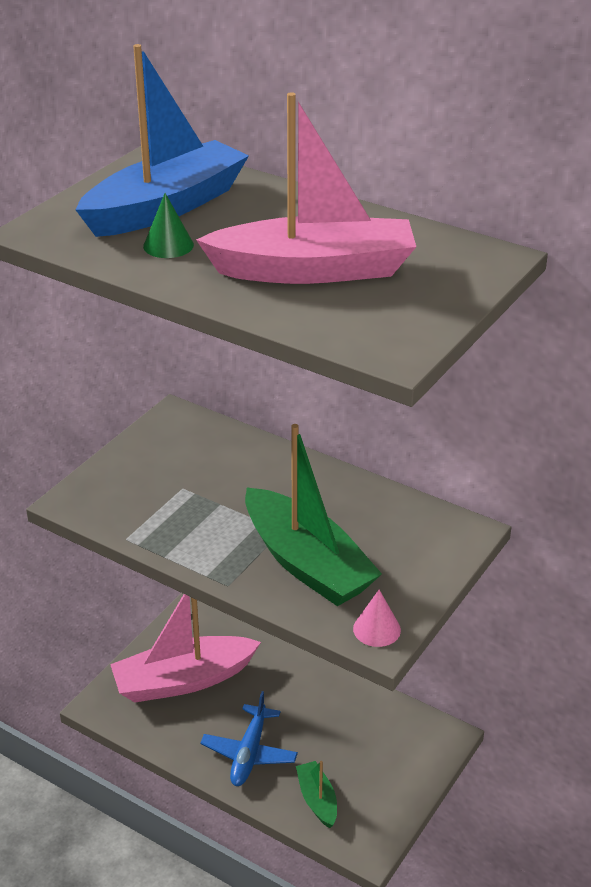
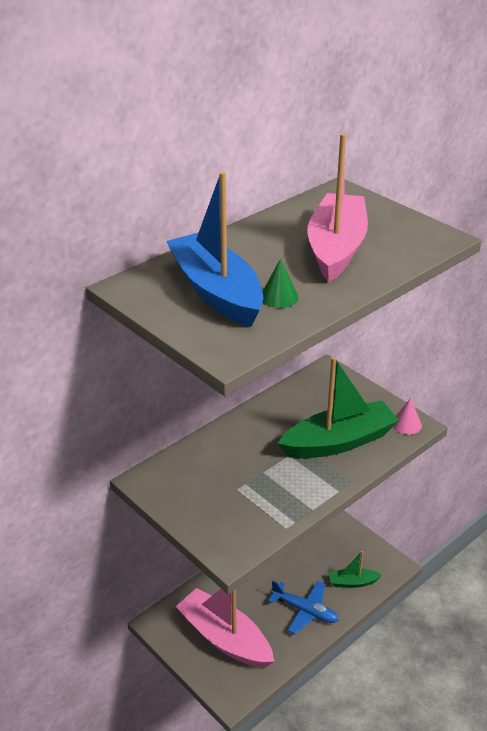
camera: 75 degrees left, 0 degrees up
pink boat [110,594,261,702] -> pink boat turned 135 degrees clockwise [175,588,274,668]

